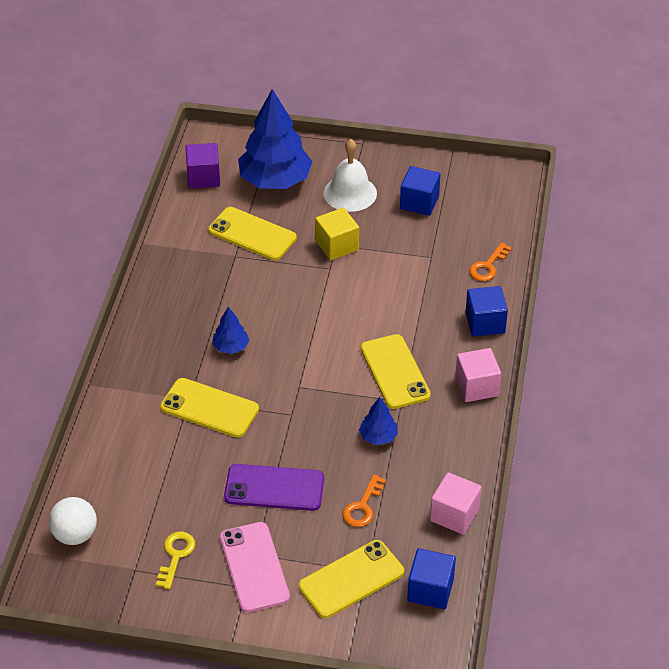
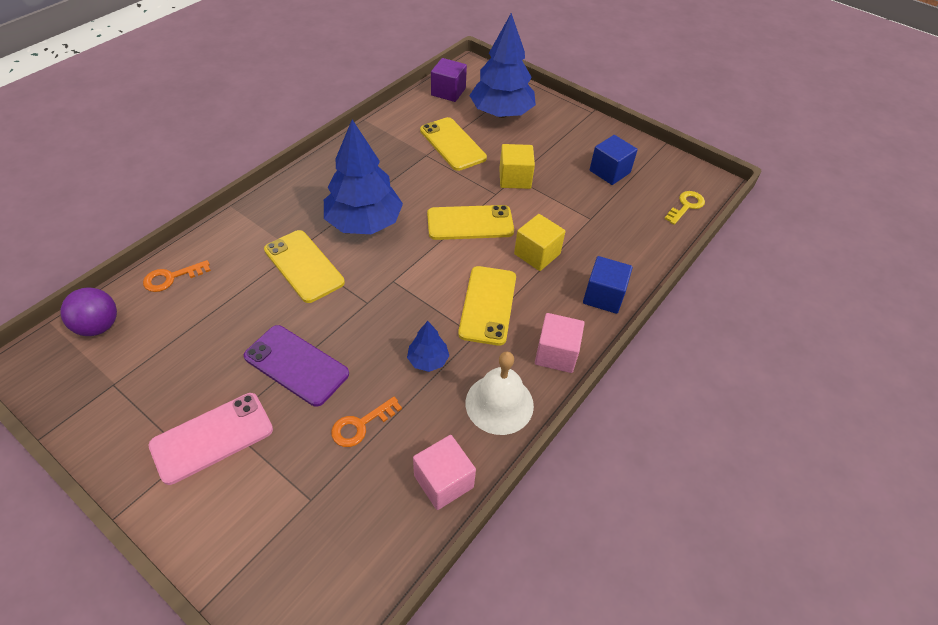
camera: 25 degrees right, 5 degrees up
white ball [49,497,97,545] -> purple ball [60,288,117,336]
yellow key [156,532,195,589] -> yellow key moved to [664,191,705,225]
blue tree [212,307,249,354] -> blue tree [324,120,403,234], size x2.19
pink phone [220,522,290,612] -> pink phone turned 45 degrees clockwise [149,393,273,485]
yellow phone [298,540,404,618] -> yellow phone moved to [427,205,514,240]
white bell [324,139,377,212] -> white bell moved to [466,352,534,435]
blue cube [407,548,456,609] -> none
orange key [469,242,512,281] -> orange key moved to [143,260,211,292]
none -> yellow cube [514,214,566,271]

